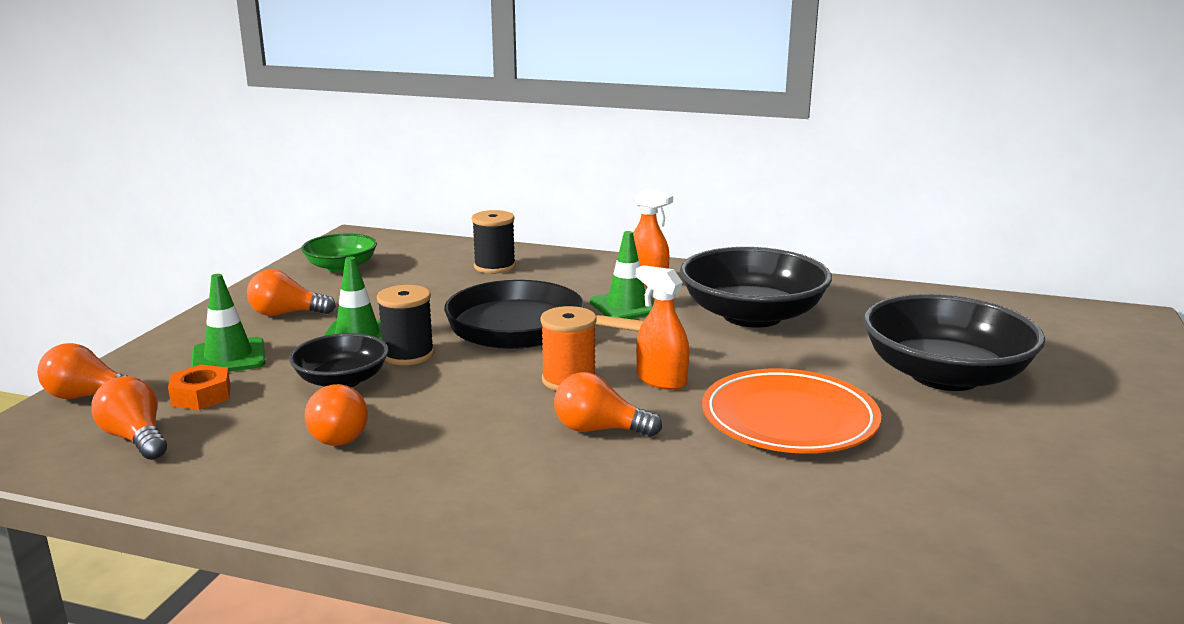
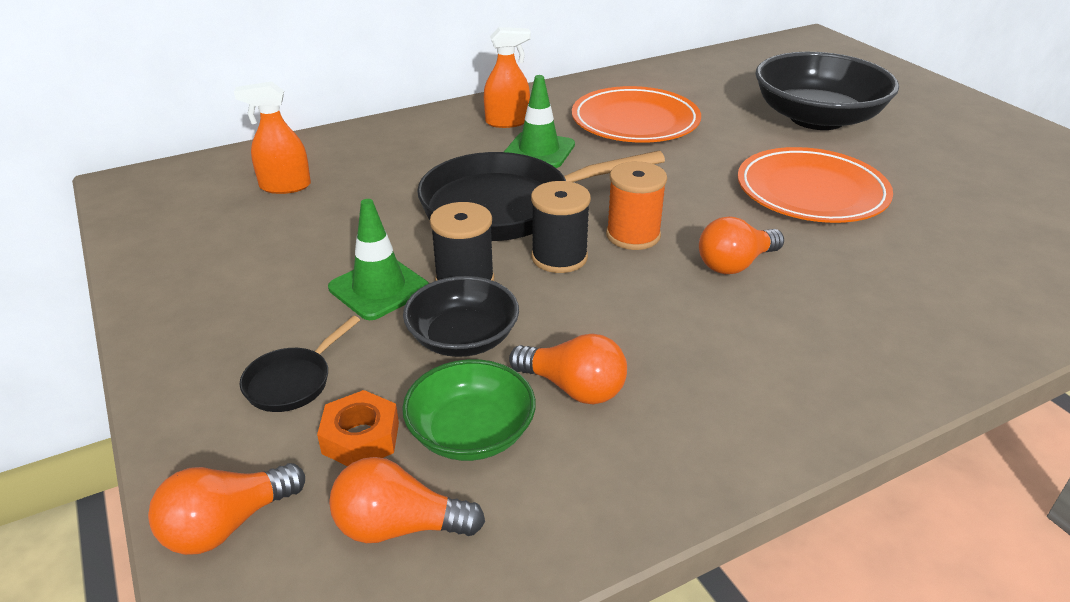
camera: 45 degrees left, 15 degrees up
green traffic cone [191,274,266,372] -> black pan [240,316,360,412]
orange light bulb [247,269,336,316] -> none
green bowl [301,234,377,273] -> green bowl moved to [402,359,536,461]
black spool [472,210,516,274] -> black spool moved to [531,181,591,273]
orange spray bottle [636,265,689,390] -> orange spray bottle moved to [234,82,311,194]
black bowl [680,247,832,328] -> orange plate [572,86,701,143]

